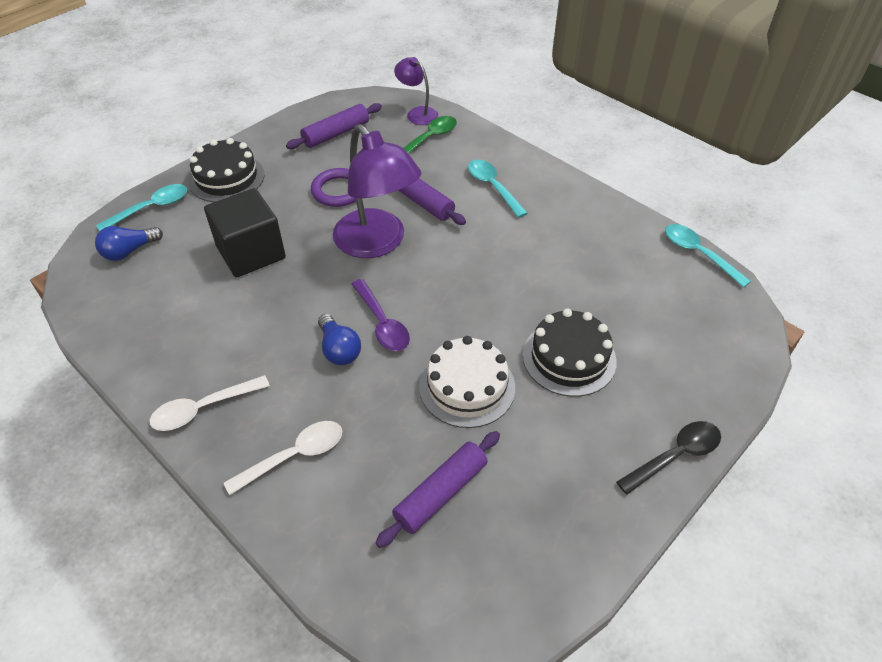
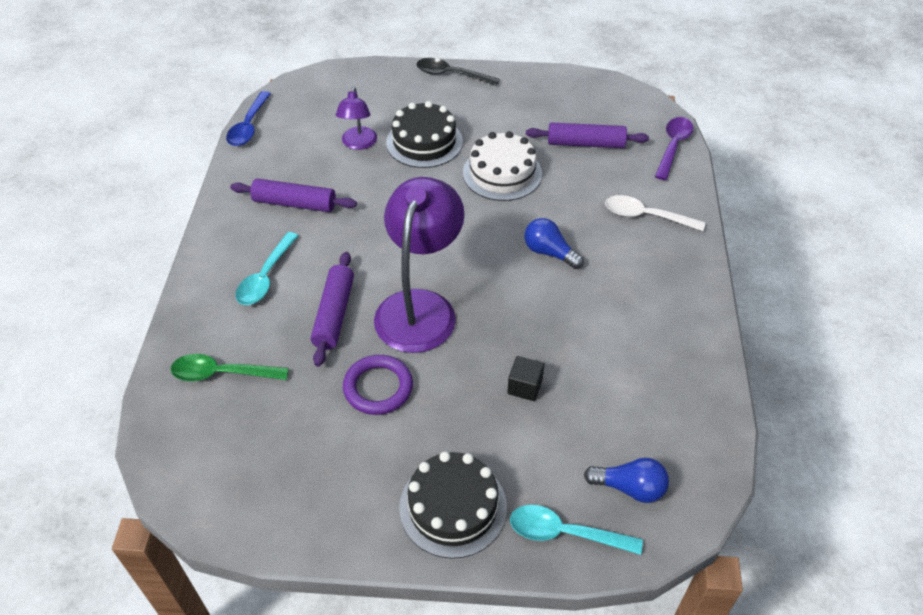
camera: 130 degrees left, 0 degrees up
white spoon [150,375,270,431] -> none
black cube [204,188,286,277] -> black cube [507,356,544,401], size x0.45
purple rolling pin [286,103,382,149] -> purple rolling pin moved to [230,178,357,212]
blue light bulb [318,314,361,365] -> blue light bulb turned 75 degrees counterclockwise [524,218,584,269]
purple spoon [352,279,410,351] -> purple spoon moved to [655,117,693,180]
purple lamp [394,57,439,125] -> purple lamp moved to [336,87,377,150]
turquoise spoon [665,224,751,288] -> blue spoon [226,91,271,146]

